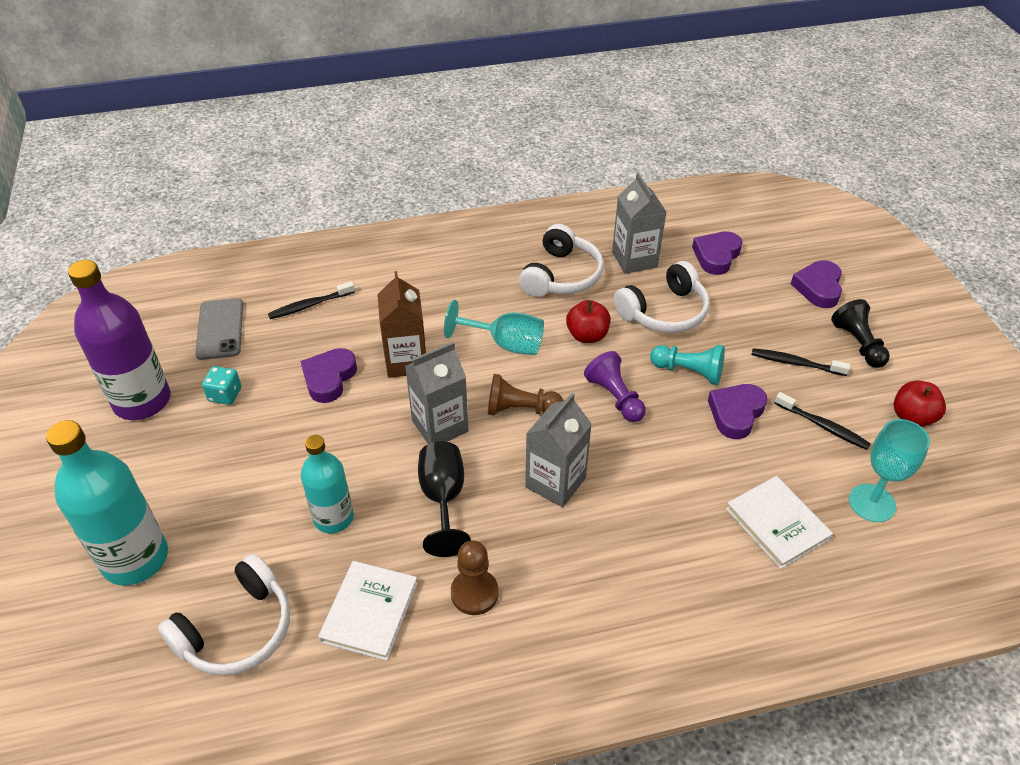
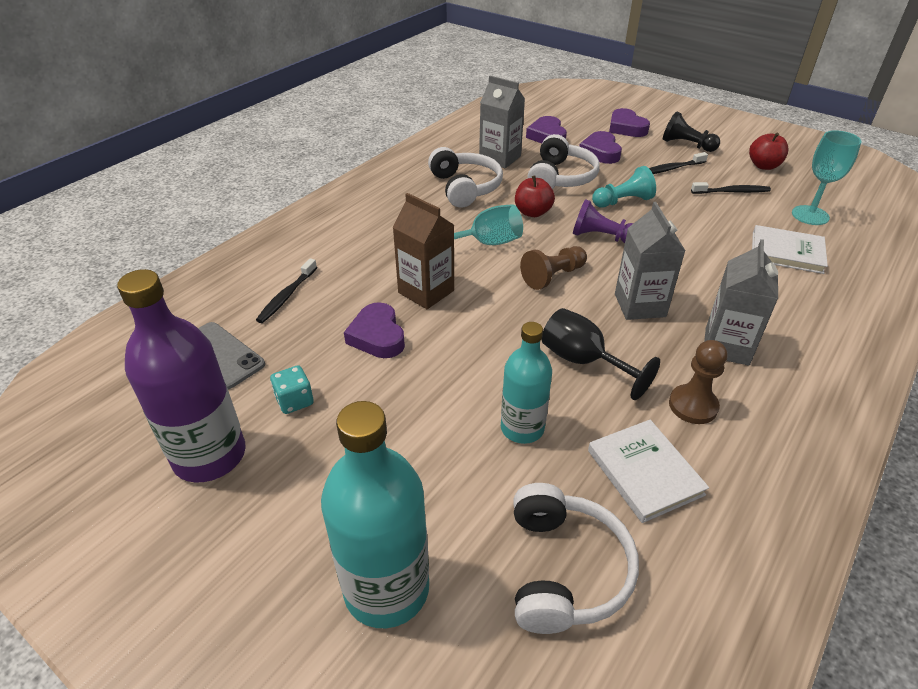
camera: 40 degrees left, 5 degrees down
grey carton [405,342,469,444] -> grey carton moved to [704,239,778,366]
purple heart [708,384,767,439] -> purple heart moved to [579,131,622,164]

